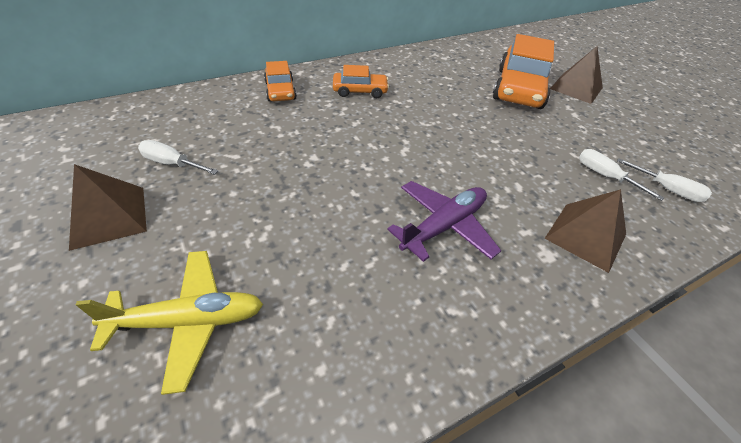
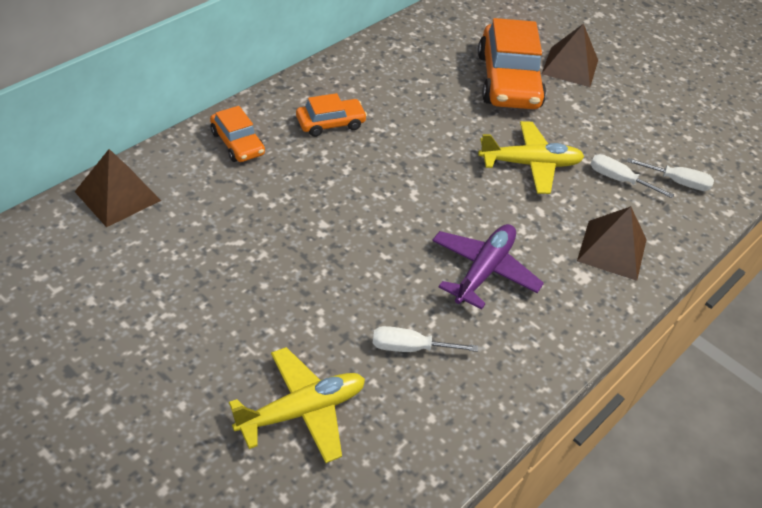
camera: 20 degrees left, 0 degrees up
brown pyramid [69,164,147,251] -> brown pyramid moved to [75,149,161,227]
white screwdriver [138,140,218,175] -> white screwdriver moved to [372,326,478,352]
none -> yellow plane [478,121,584,194]

